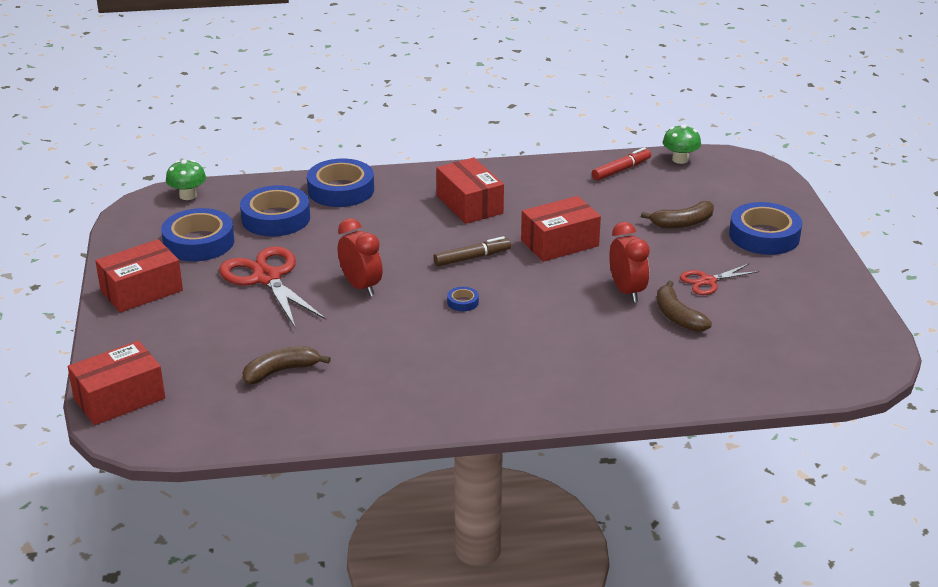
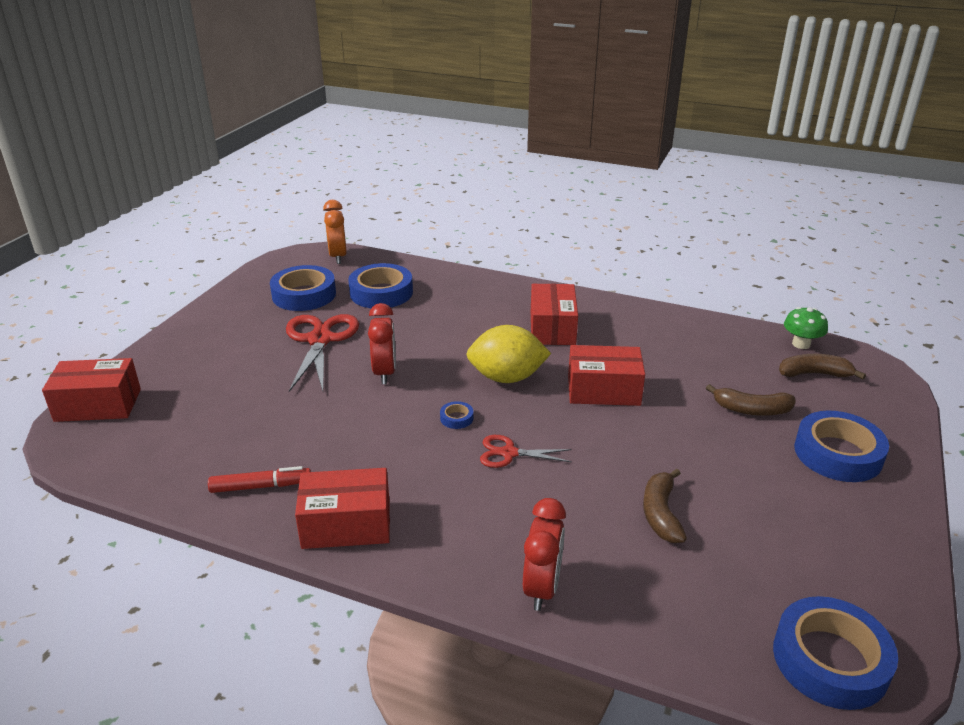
camera: 30 degrees right, 0 degrees up
red box [95,239,183,313] -> red box moved to [295,468,390,549]
green mushroom [166,160,206,200] -> orange clock [323,200,347,264]
brown banana [242,346,331,384] -> brown banana moved to [779,354,866,380]
blue tape [307,159,374,207] -> blue tape moved to [773,596,898,710]
brown marker [433,236,511,266] -> yellow lemon [466,325,551,383]
red marker [592,147,651,181] -> red marker moved to [208,466,311,493]
red clock [609,222,650,303] -> red clock moved to [523,498,566,611]
red scissors [680,264,759,295] -> red scissors moved to [480,435,572,468]

